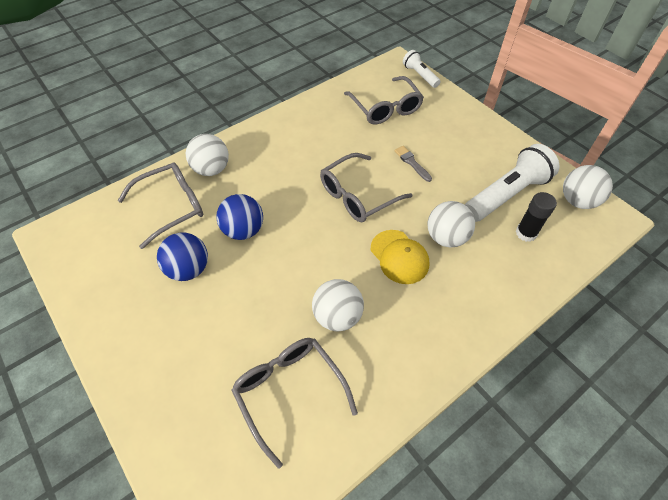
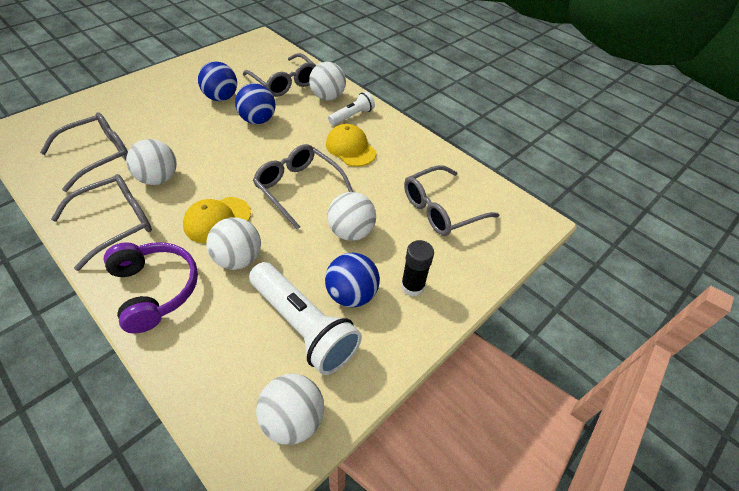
camera: 80 degrees right, 5 degrees down
grey brush [394,146,432,182] -> white ball [327,192,376,241]
white flashlight [403,50,440,88] -> white flashlight moved to [328,91,375,125]
black glue stick [516,192,557,242] -> black glue stick moved to [401,240,434,296]
none -> grey glasses [51,174,152,271]
none -> purple headphones [104,242,198,334]
none -> blue ball [325,253,380,307]
none -> yellow cap [326,124,376,167]

